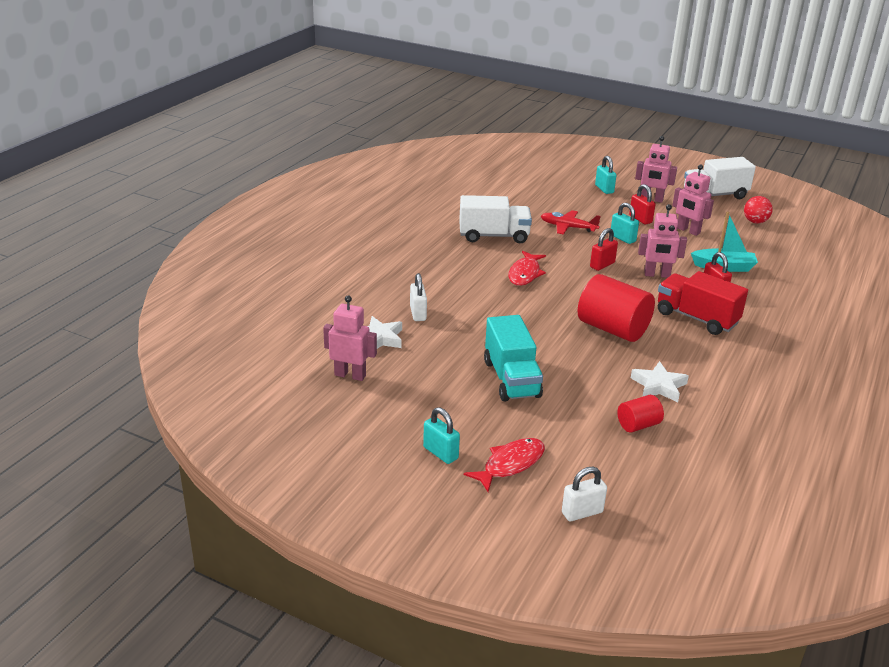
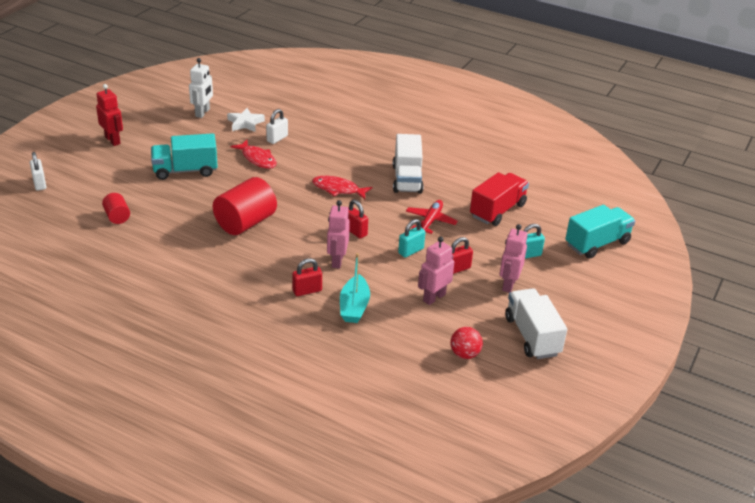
camera: 90 degrees right, 5 degrees up
pink robot [323,296,377,381] -> white robot [189,58,213,118]
white padlock [410,273,427,321] -> white padlock turned 45 degrees counterclockwise [266,109,288,144]
turquoise padlock [423,407,460,464] -> red robot [96,84,123,146]
red fish [464,438,545,492] -> red fish moved to [230,140,277,169]
white star [631,361,689,402] -> none
red truck [658,271,748,335] -> red truck moved to [470,172,529,226]
none -> turquoise truck [565,205,635,259]

